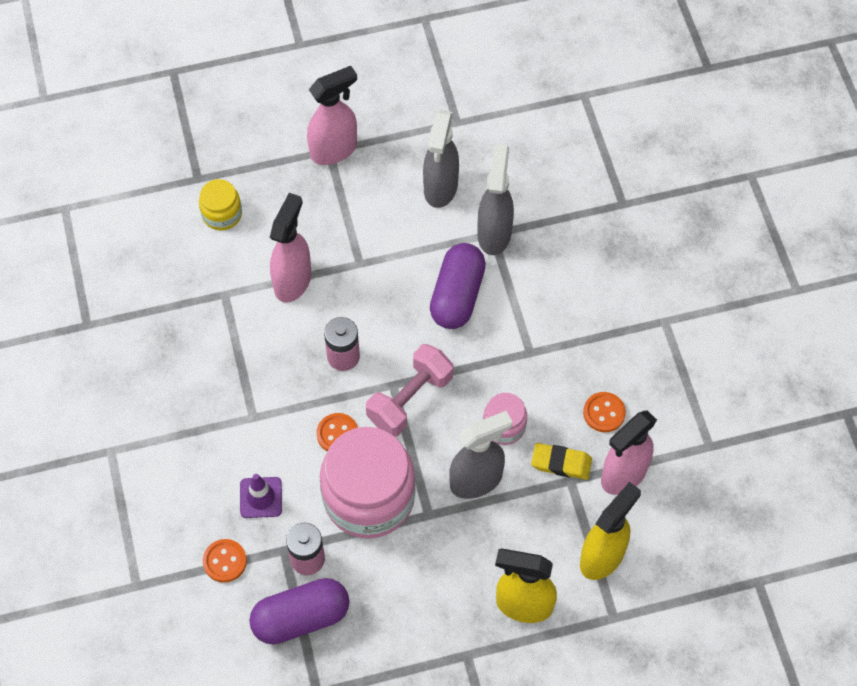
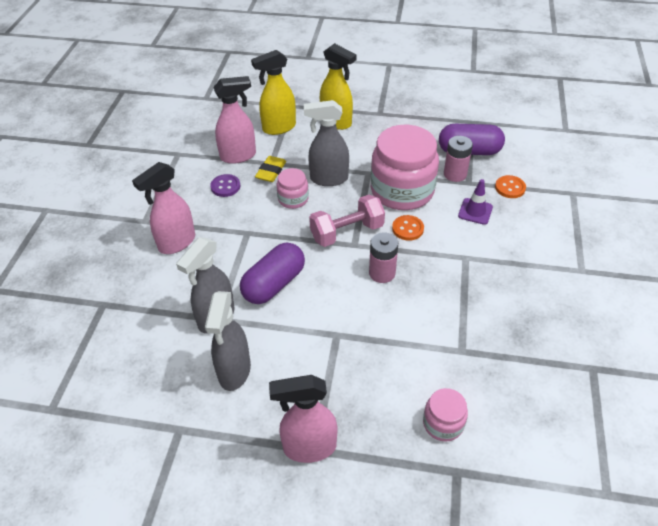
camera: 155 degrees left, 15 degrees down
yellow jar [199,179,242,230] -> pink jar [423,388,468,442]
pink spray bottle [270,193,311,303] -> pink spray bottle moved to [132,162,195,254]
grey spray bottle [423,110,459,208] -> grey spray bottle turned 150 degrees clockwise [205,291,251,391]
yellow eraser [531,443,592,480] -> yellow eraser turned 75 degrees clockwise [255,156,286,182]
orange button [583,392,626,432] -> purple button [210,174,240,197]

